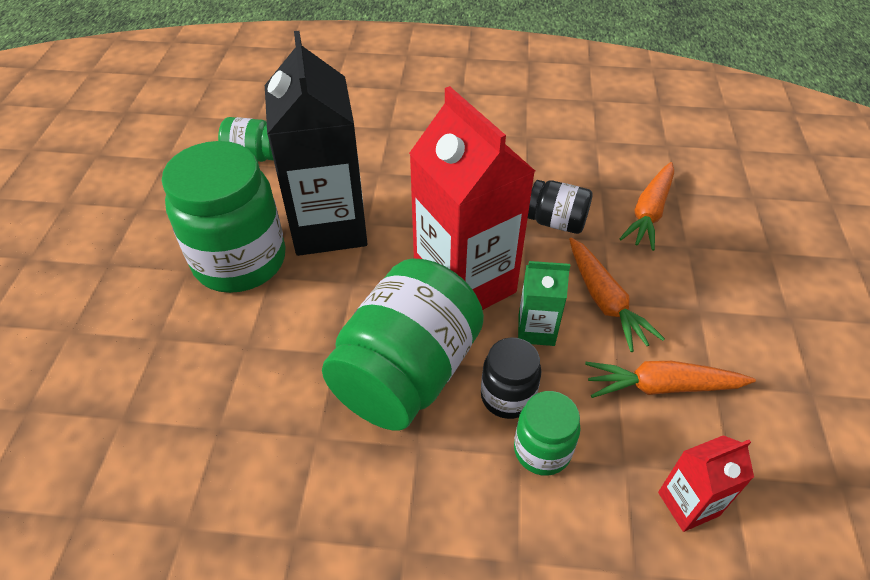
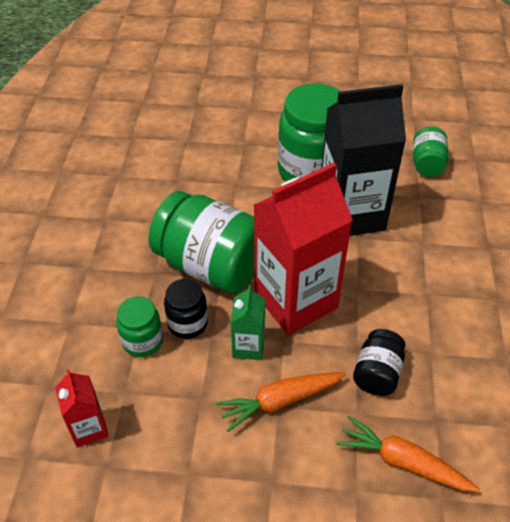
camera: 90 degrees right, 0 degrees up
orange carrot [585,361,756,398] -> none

